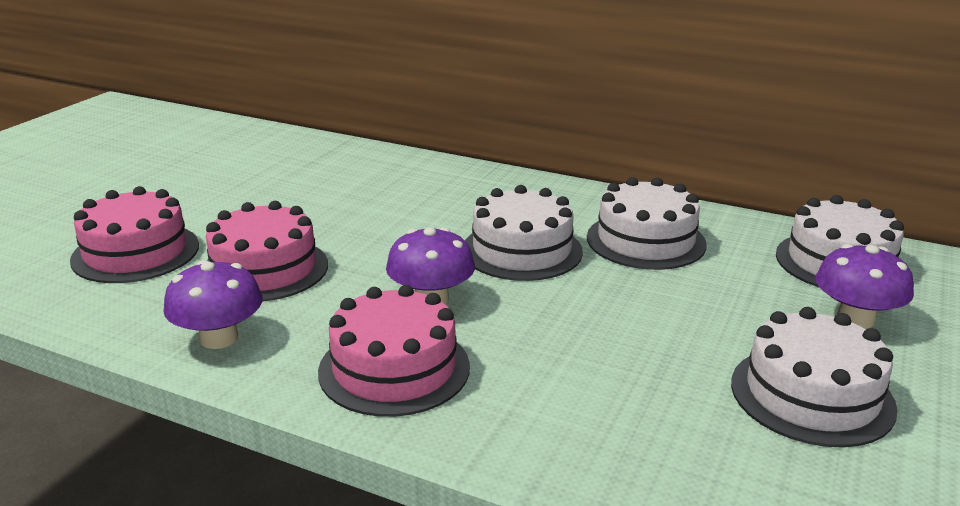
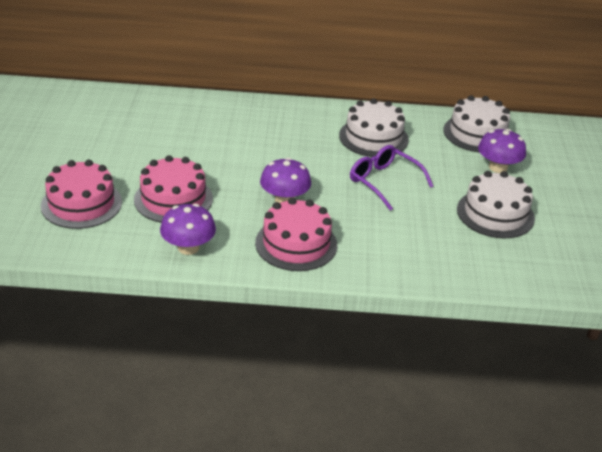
camera: 25 degrees left, 10 degrees up
white cake [465,185,583,281] -> none
none -> purple glasses [350,145,433,211]

